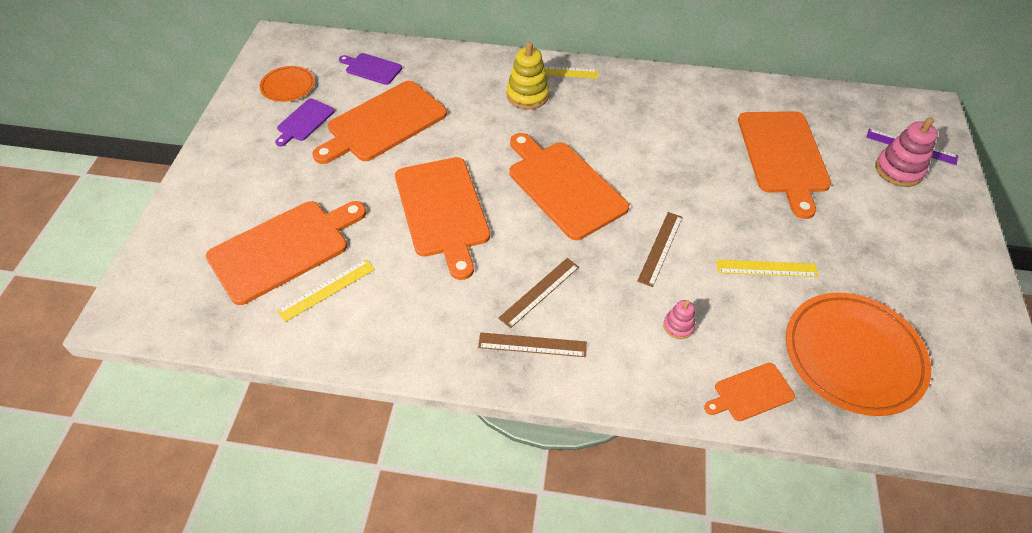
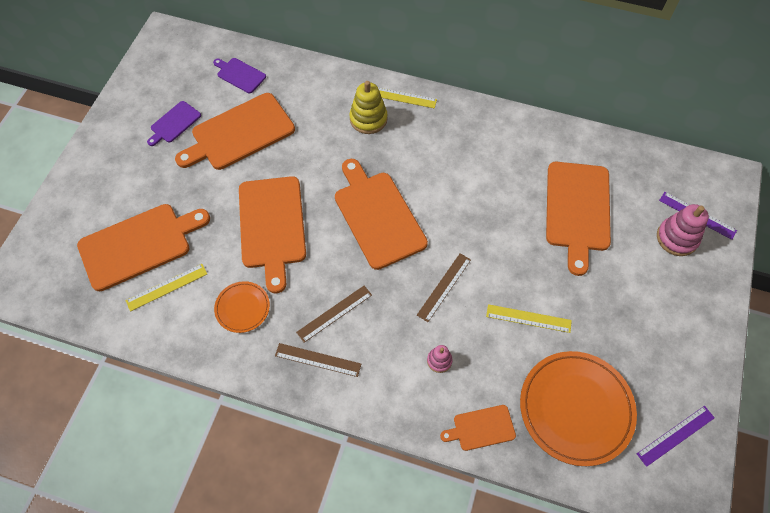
camera: 10 degrees right, 10 degrees up
orange plate [260,66,315,102] -> orange plate moved to [214,281,270,333]
none -> purple ruler [637,406,715,467]

